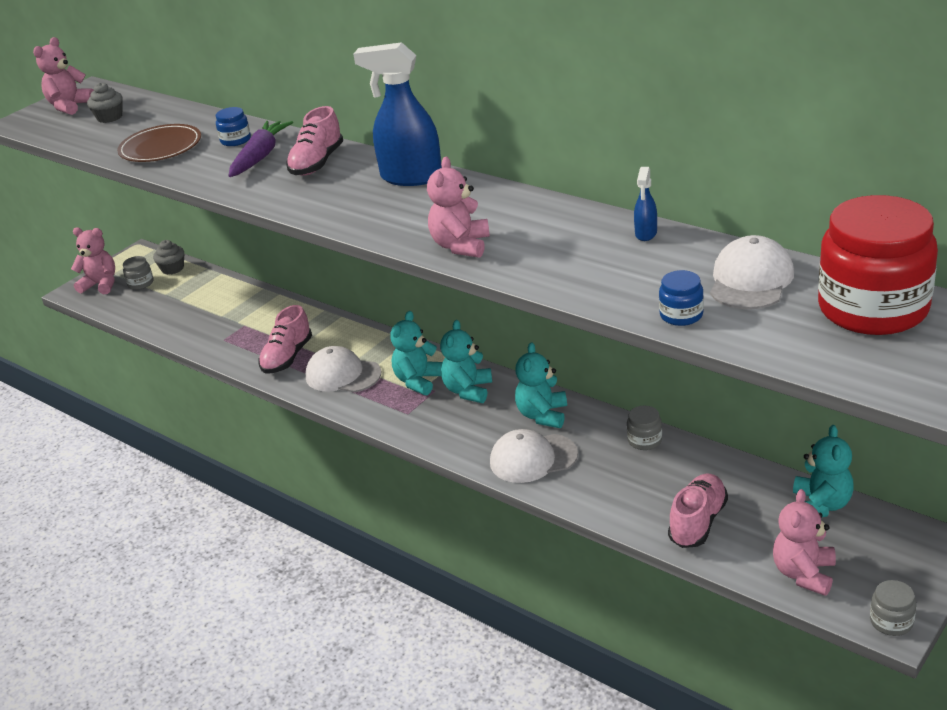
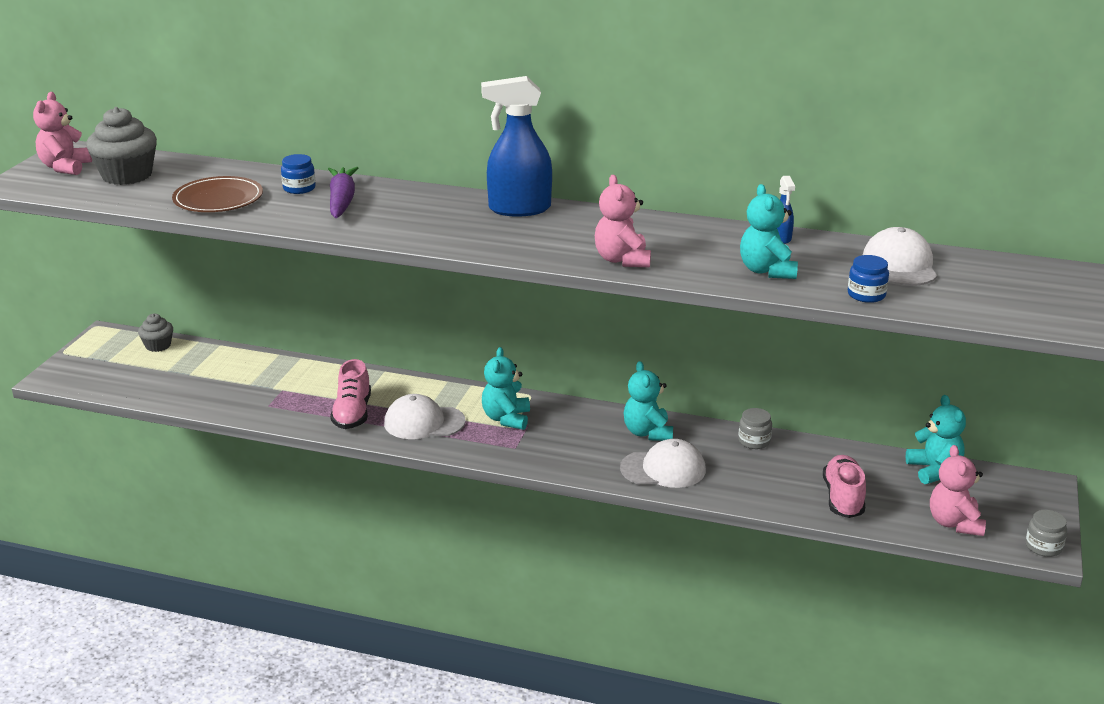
camera: 25 degrees left, 5 degrees down
pink teddy bear [71,227,115,294] -> none
grey cupcake [87,83,123,123] -> grey cupcake [86,107,157,185], size x1.77
grey jar [123,256,154,290] -> none
pink shoe [286,106,343,176] -> none
turquoise teddy bear [440,320,492,403] -> turquoise teddy bear moved to [740,184,798,279]
white cap [490,429,578,483] -> white cap turned 150 degrees counterclockwise [620,439,706,488]
red jar [818,195,938,335] -> none

